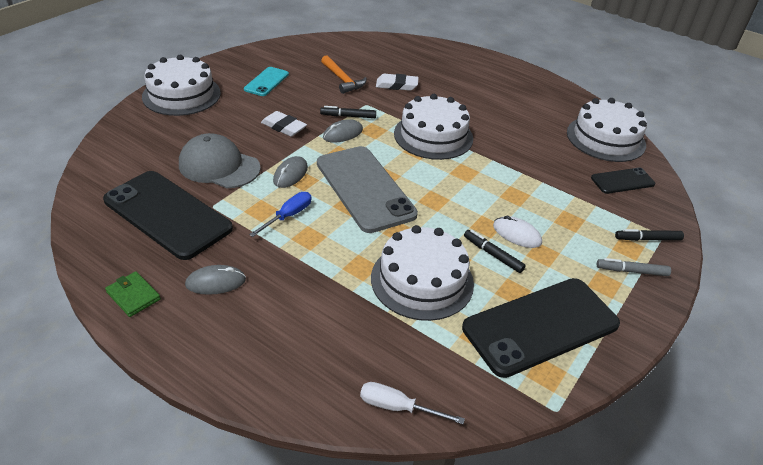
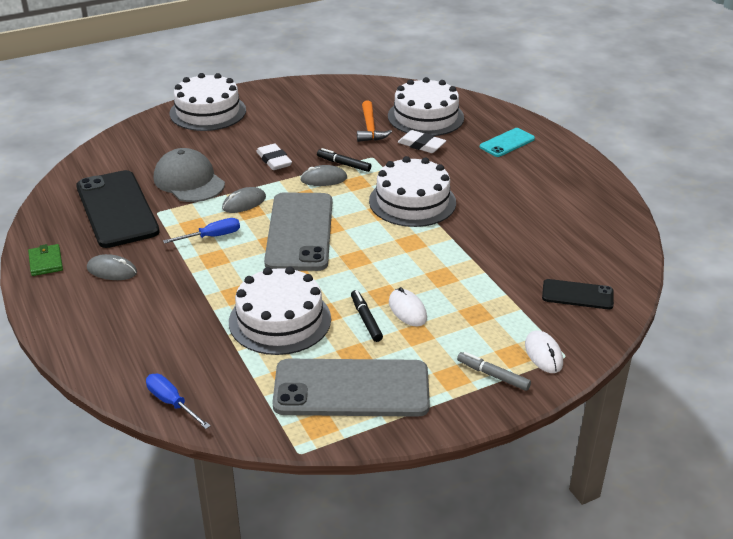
camera: 30 degrees right, 5 degrees down
turquoise phone [244,67,289,96] -> turquoise phone moved to [480,128,535,157]
white screwdriver [360,382,465,424] -> blue screwdriver [146,374,211,429]
black phone [462,278,620,378] -> grey phone [272,359,430,417]
white cake [567,98,647,162] -> white cake moved to [388,77,464,136]
black marker [615,229,684,241] -> white mouse [525,330,563,373]

